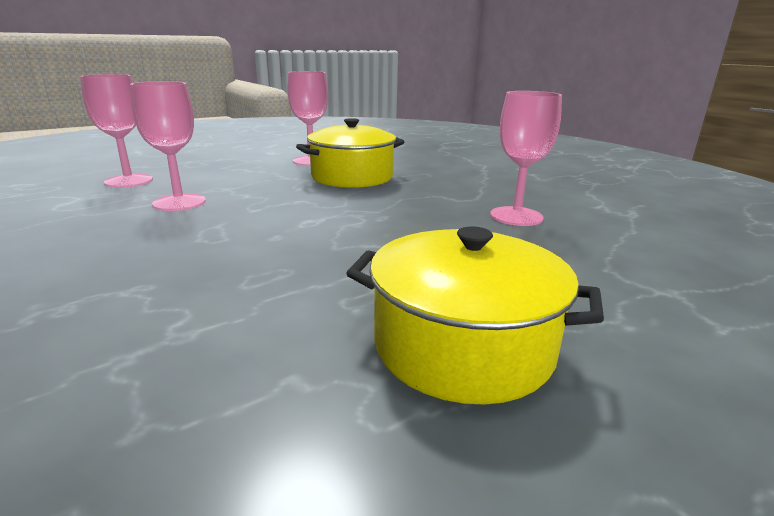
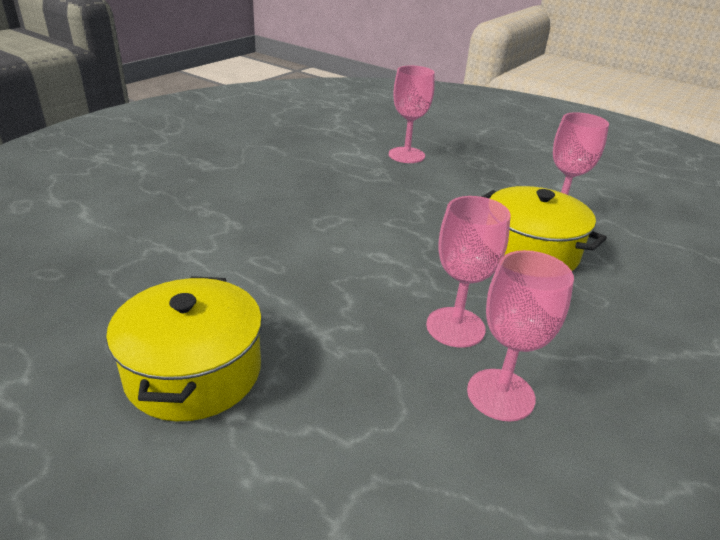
camera: 70 degrees right, 10 degrees up
pink goblet [130,81,206,211] -> pink goblet moved to [426,196,511,348]

